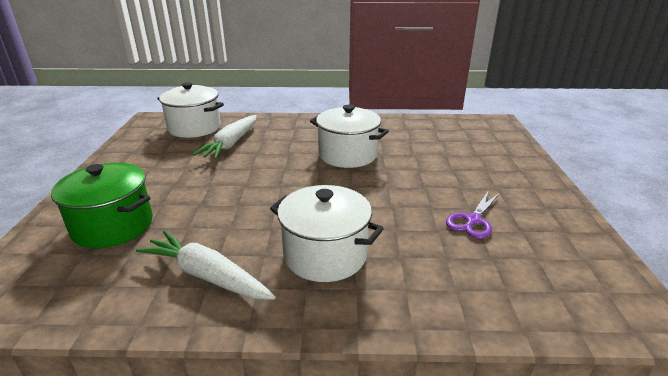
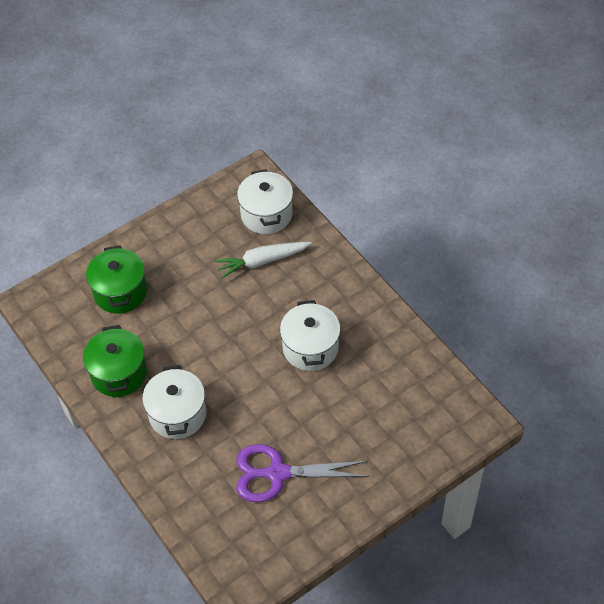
camera: 55 degrees right, 25 degrees up
white carrot [136,231,276,300] -> green pot [83,325,147,397]
purple scissors [446,190,500,239] -> purple scissors [236,444,369,502], size x1.81

